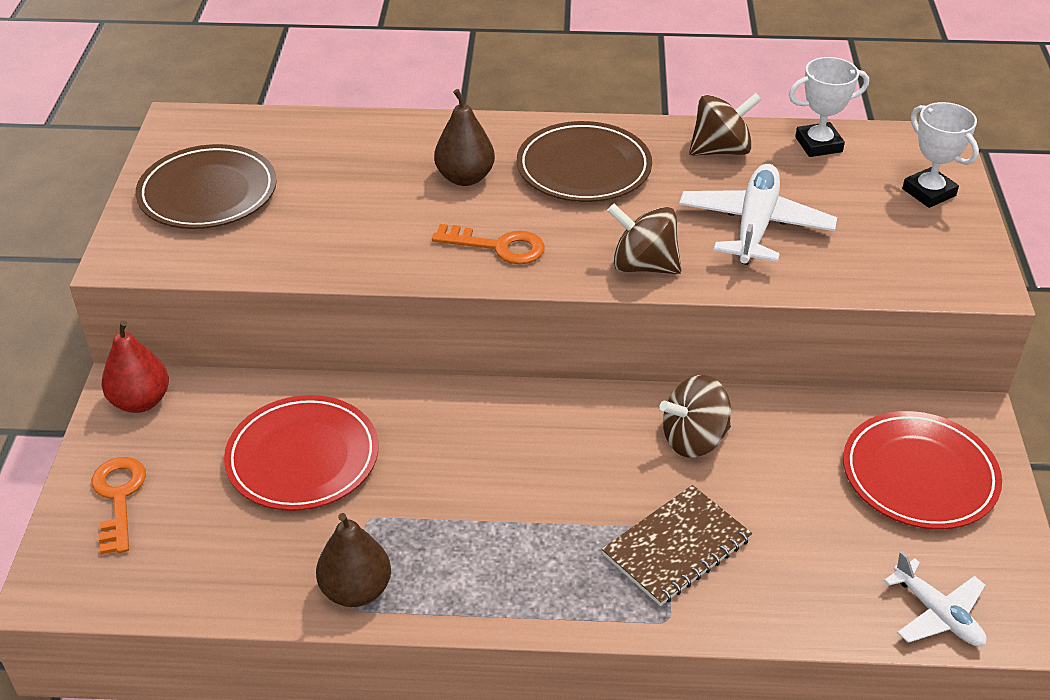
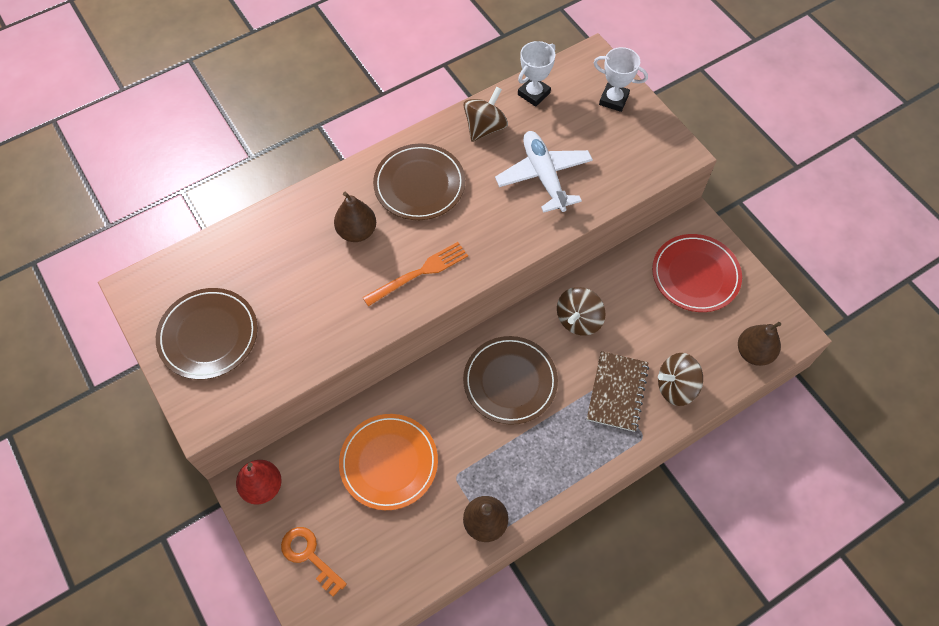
camera: 35 degrees left, 20 degrees up
red plate [224,395,379,511] -> orange plate [339,414,438,510]
orange key [432,224,545,264] -> orange fork [362,242,468,306]
brown spinning top [607,204,682,274] -> brown spinning top moved to [658,353,703,406]
white plane [884,551,986,646] -> brown pear [738,322,781,366]
none -> brown plate [463,336,558,425]

